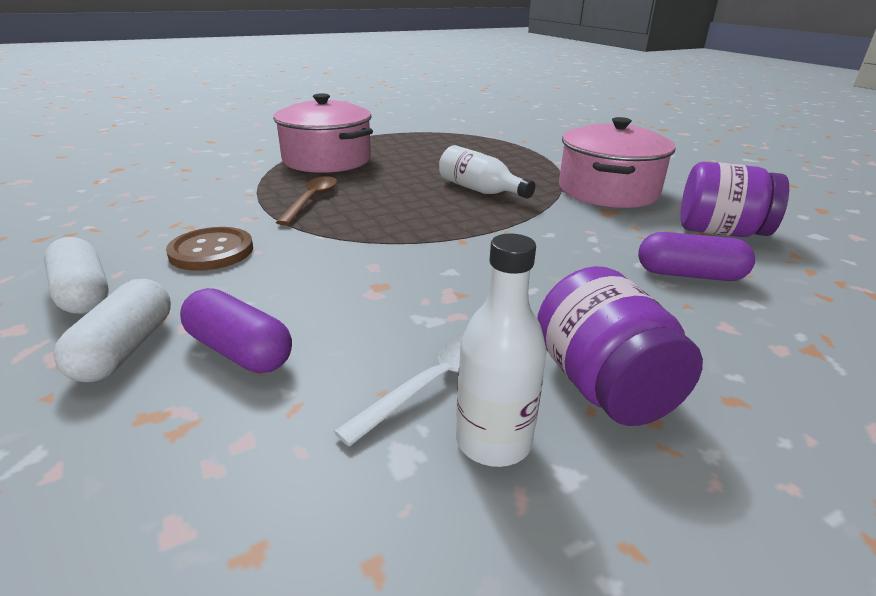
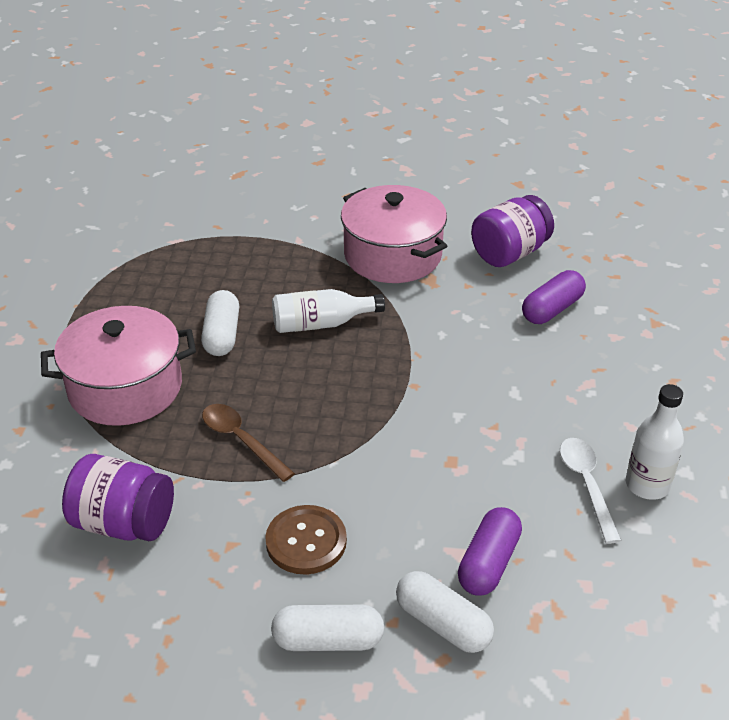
camera: 55 degrees left, 10 degrees up
purple capsule [180,288,292,373] -> purple capsule turned 45 degrees counterclockwise [458,507,522,596]
purple jar [537,266,703,426] -> purple jar moved to [62,454,174,541]
none -> white capsule [201,290,239,356]

